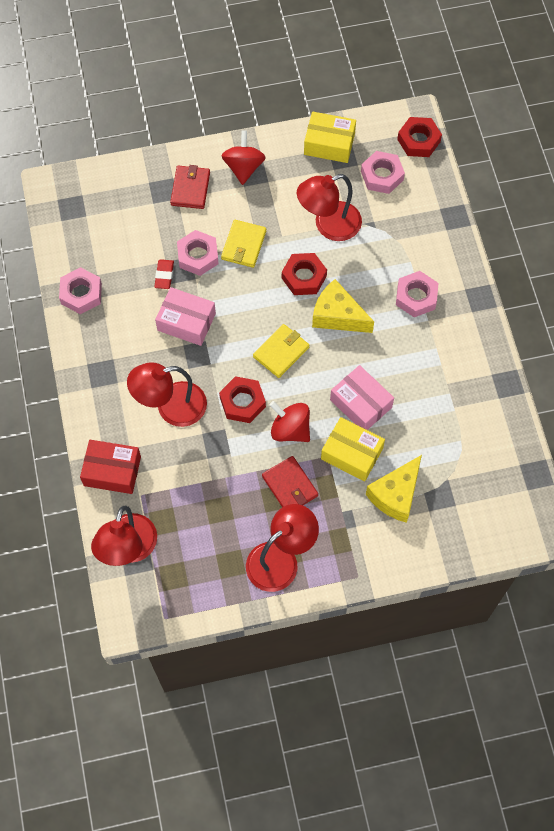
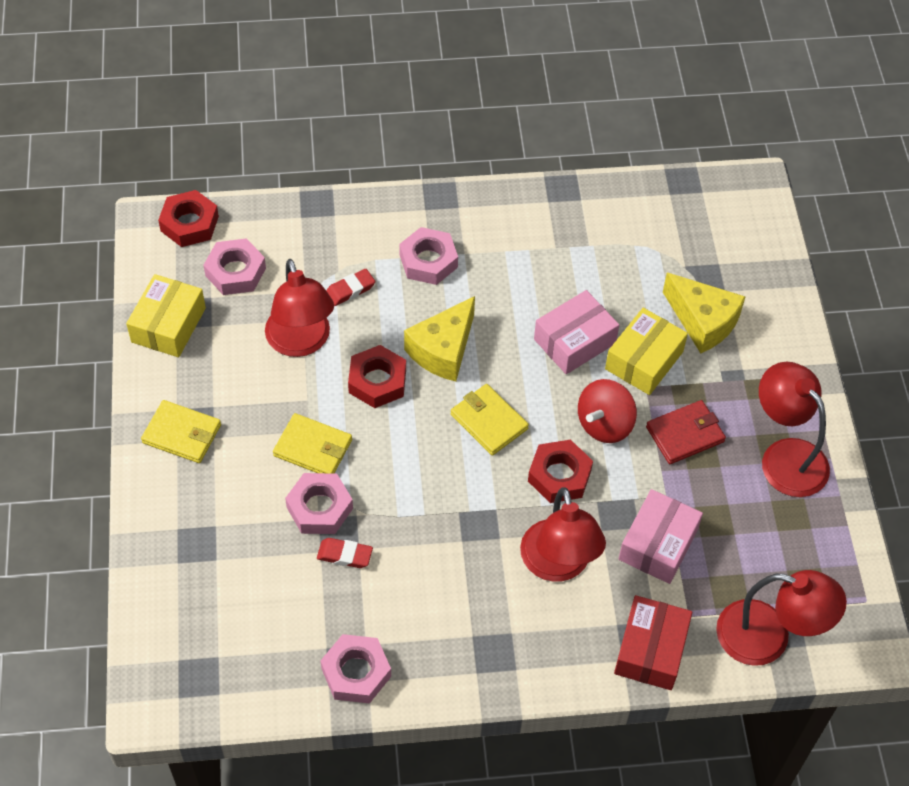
camera: 85 degrees left, 10 degrees down
pink box [155,287,216,346] -> pink box moved to [618,489,703,584]
red wallet [170,165,210,209] -> none
red spinning top [221,130,266,185] -> yellow wallet [141,400,221,463]
none -> red eraser [326,269,375,306]

